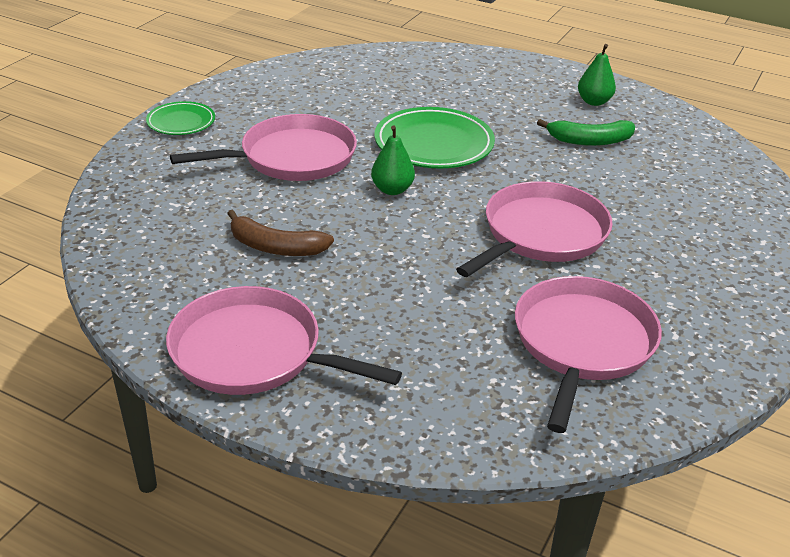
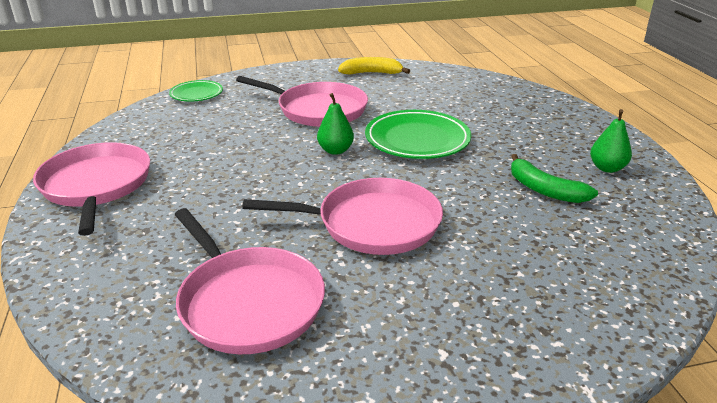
camera: 50 degrees right, 5 degrees down
green plate [146,101,215,135] -> green plate moved to [169,80,223,102]
brown banana [227,210,334,256] -> none
pink pan [515,276,662,433] -> pink pan turned 75 degrees clockwise [174,208,325,354]
none -> yellow banana [338,57,410,75]

